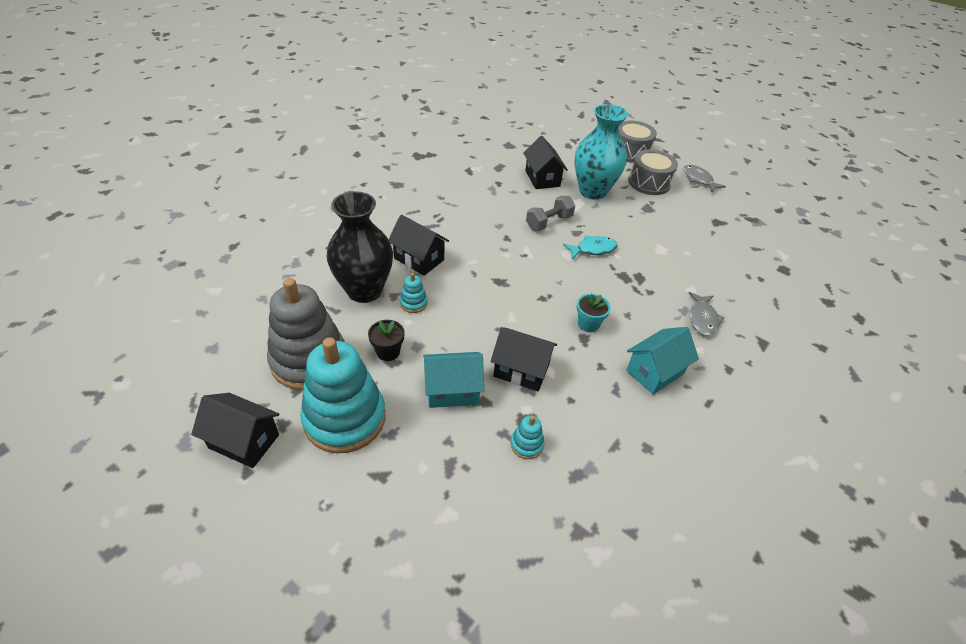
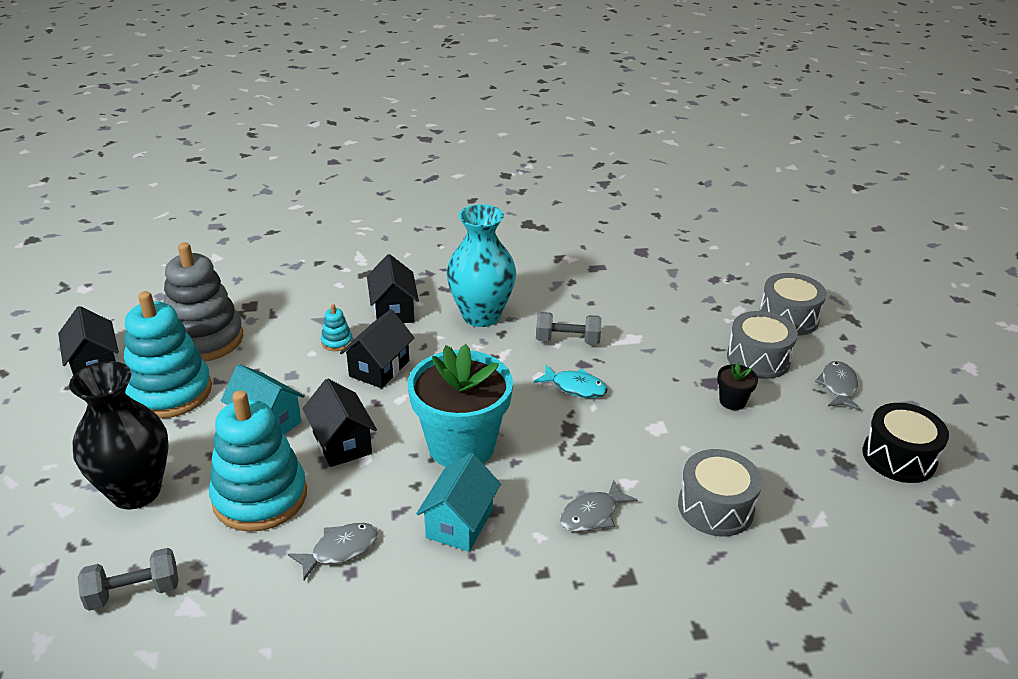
camera: 45 degrees right, 10 degrees down
black vase [327,191,393,303] -> black vase moved to [69,361,169,509]
black flower pot [368,320,405,361] -> black flower pot moved to [717,363,758,410]
turquoise stacking toy [510,415,545,459] -> turquoise stacking toy [209,390,307,532], size x2.45
black house [523,136,568,189] -> black house moved to [340,309,414,388]
turquoise vase [574,104,628,200] -> turquoise vase moved to [446,204,516,327]
turquoise flower pot [577,294,611,332] -> turquoise flower pot [408,344,513,467], size x2.40
turquoise house [626,327,699,394] -> turquoise house turned 75 degrees counterclockwise [416,453,501,552]
none -> grey dumbbell [78,548,178,611]
none -> grey fish [288,523,378,580]
none -> grey drum [678,449,762,537]
none -> black drum [863,403,949,483]

